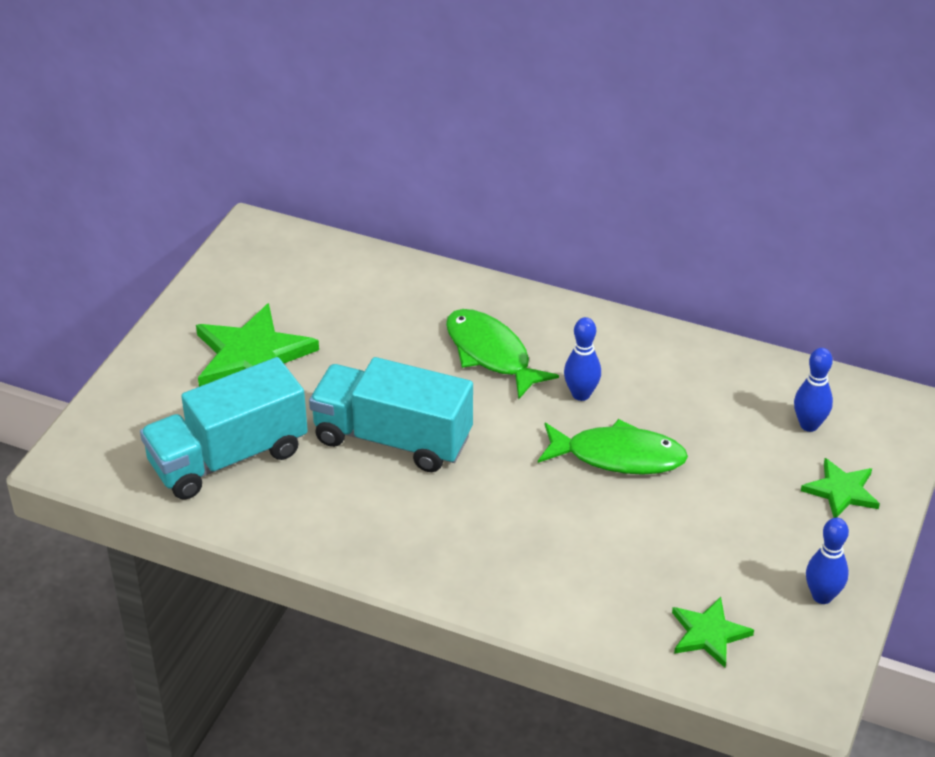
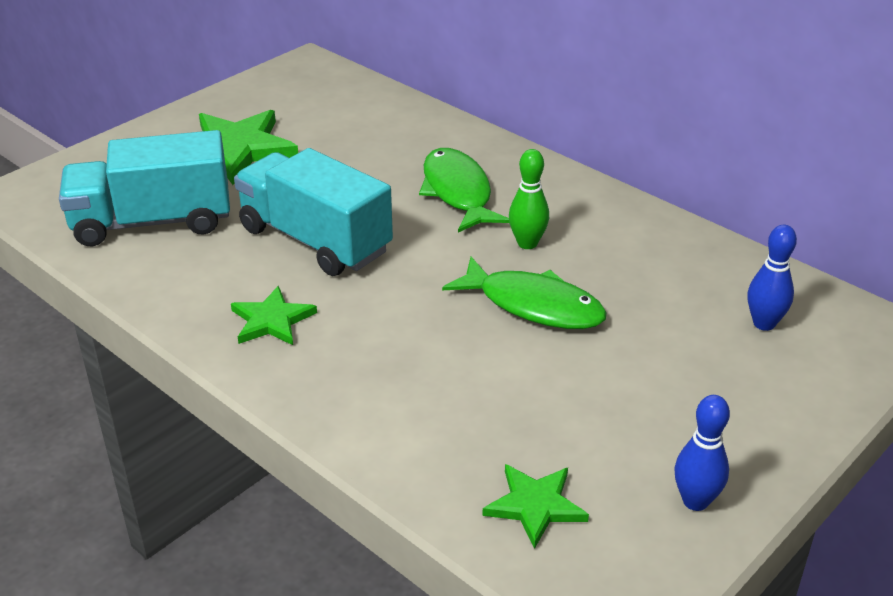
camera: 20 degrees right, 5 degrees down
blue bowling pin [564,317,601,401] -> green bowling pin [509,149,549,249]
green star [801,458,880,518] -> green star moved to [231,286,317,345]

